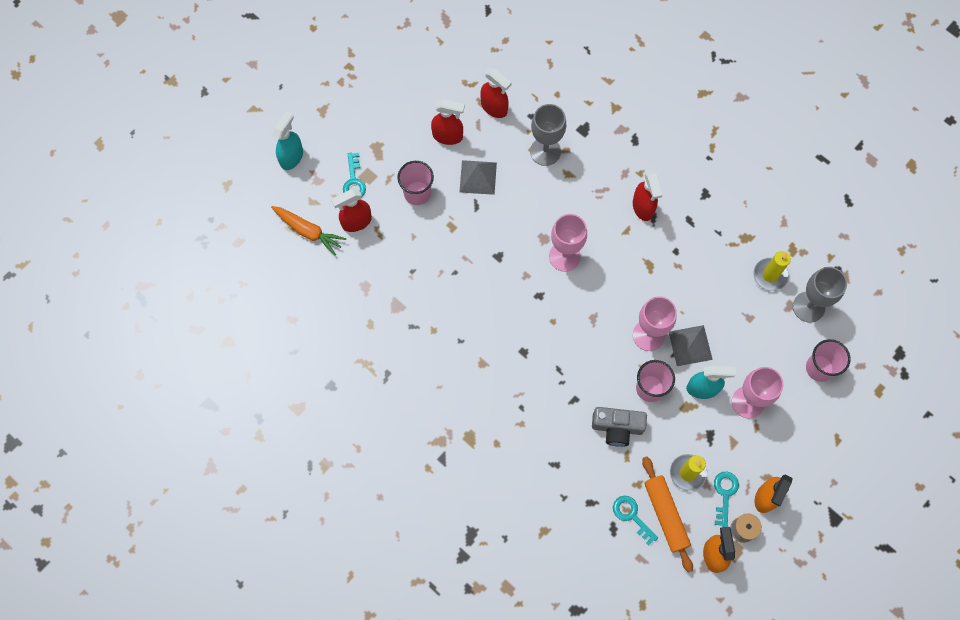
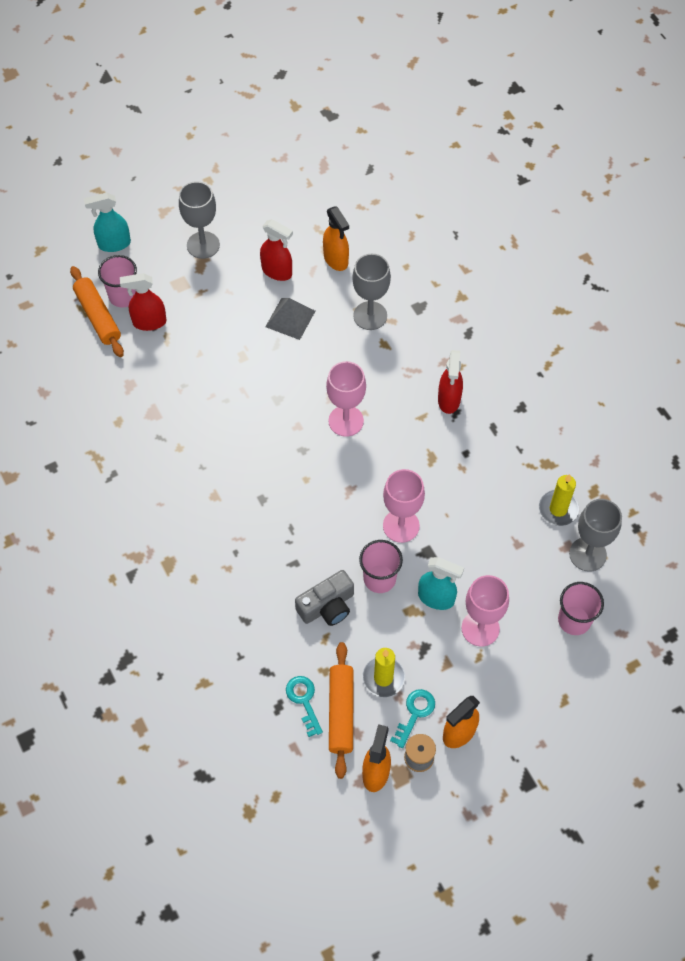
camera: 20 degrees right, 10 degrees down
orange carrot [271,206,346,256] -> orange rolling pin [70,266,124,357]
turquoise spray bottle [272,111,303,170] -> turquoise spray bottle turned 150 degrees counterclockwise [84,193,131,252]
turquoise key [343,153,366,197] -> none
pink cup [397,161,434,205] -> pink cup moved to [98,255,137,308]
red spray bottle [480,68,512,118] -> orange spray bottle [323,206,349,271]
grey camera [592,407,647,447] -> grey camera turned 60 degrees counterclockwise [295,570,354,626]
grey pyramid [669,325,713,366] -> none
none -> grey goblet [179,181,220,259]

